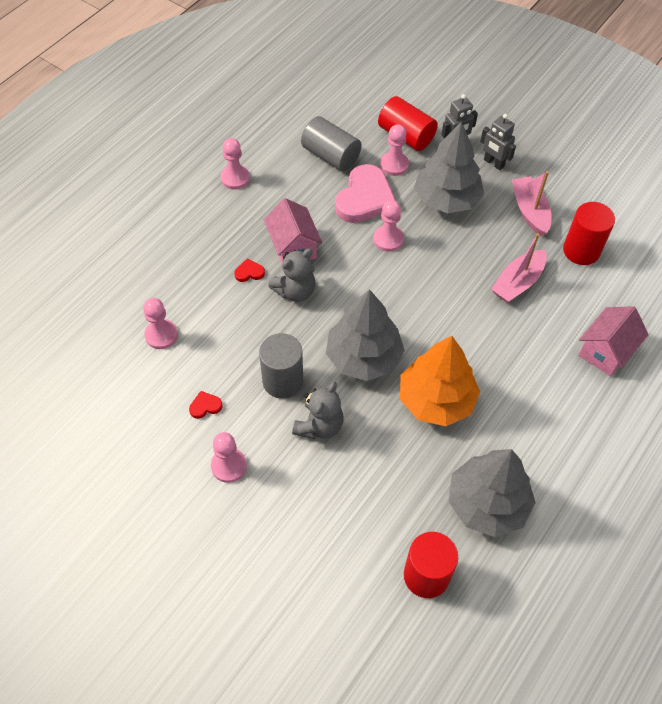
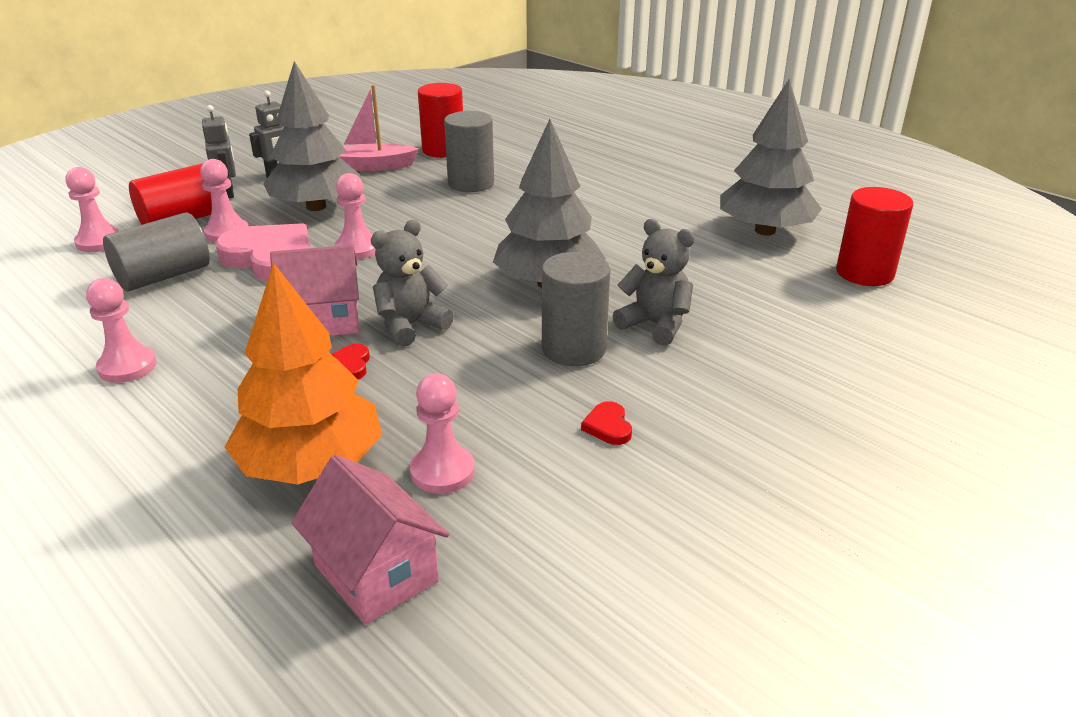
camera: 80 degrees left, 25 degrees down
pink pawn [211,432,247,483] -> pink pawn moved to [66,167,120,252]
grey teddy bear [268,248,315,302] -> grey teddy bear turned 105 degrees counterclockwise [371,220,454,347]
orange tree [400,336,480,426] -> orange tree moved to [225,263,382,485]
pink boat [491,233,547,303] -> grey cylinder [444,111,494,192]
pink house [579,306,649,377] -> pink house moved to [291,455,449,625]

